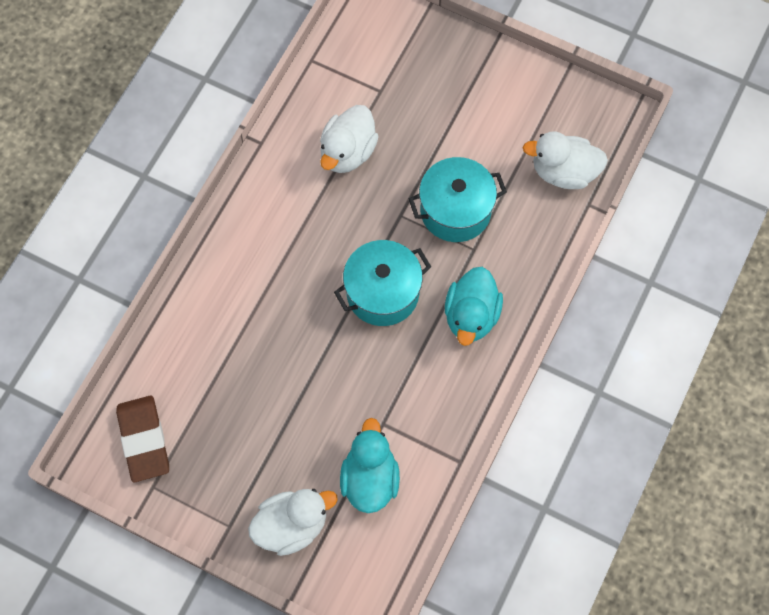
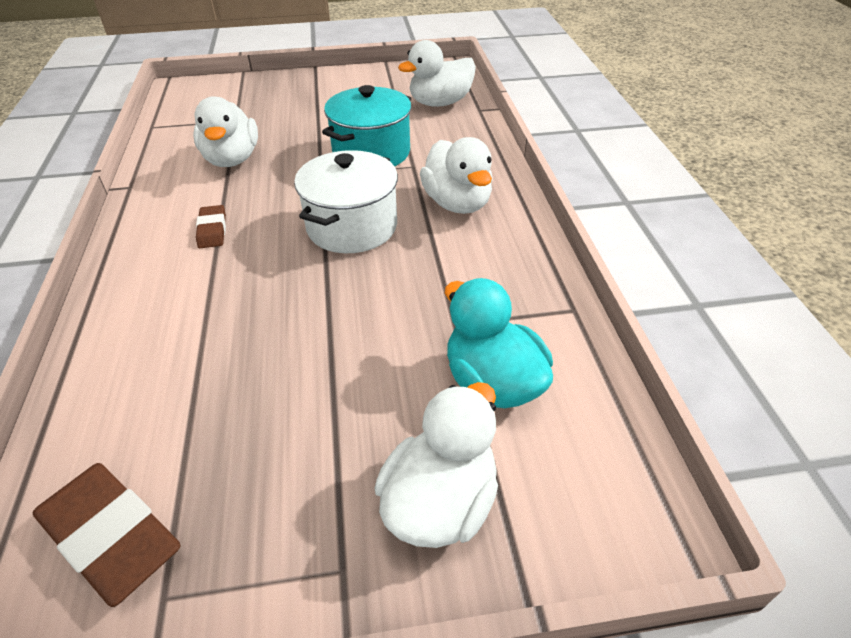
camera: 35 degrees left, 25 degrees down
turquoise pot [334,240,431,326] -> white pot [294,150,398,253]
turquoise duck [445,267,503,346] -> white duck [420,137,493,214]
none -> brown eraser [196,205,226,248]

